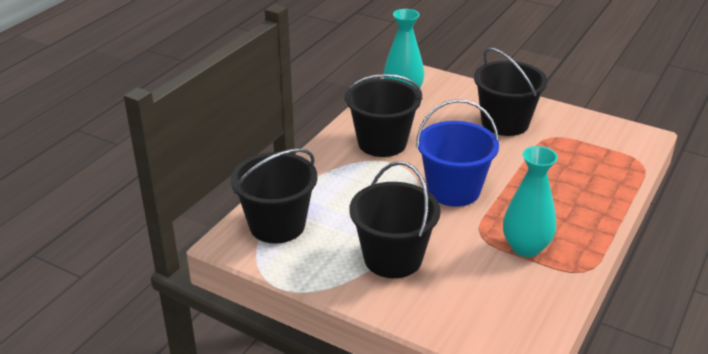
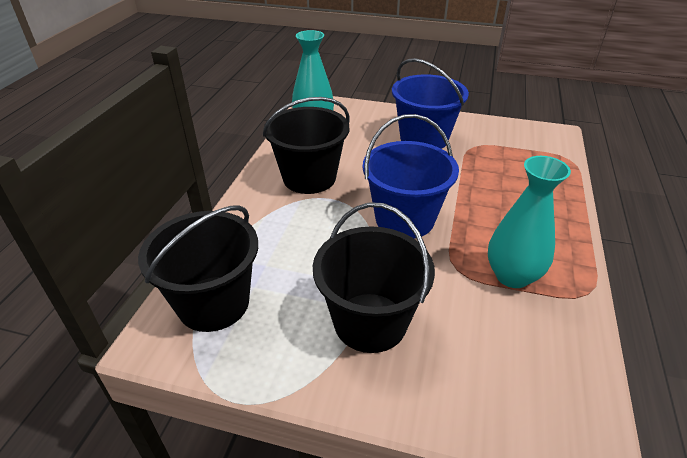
camera: 15 degrees left, 5 degrees up
black bucket [474,47,548,136] -> blue bucket [392,58,469,149]

